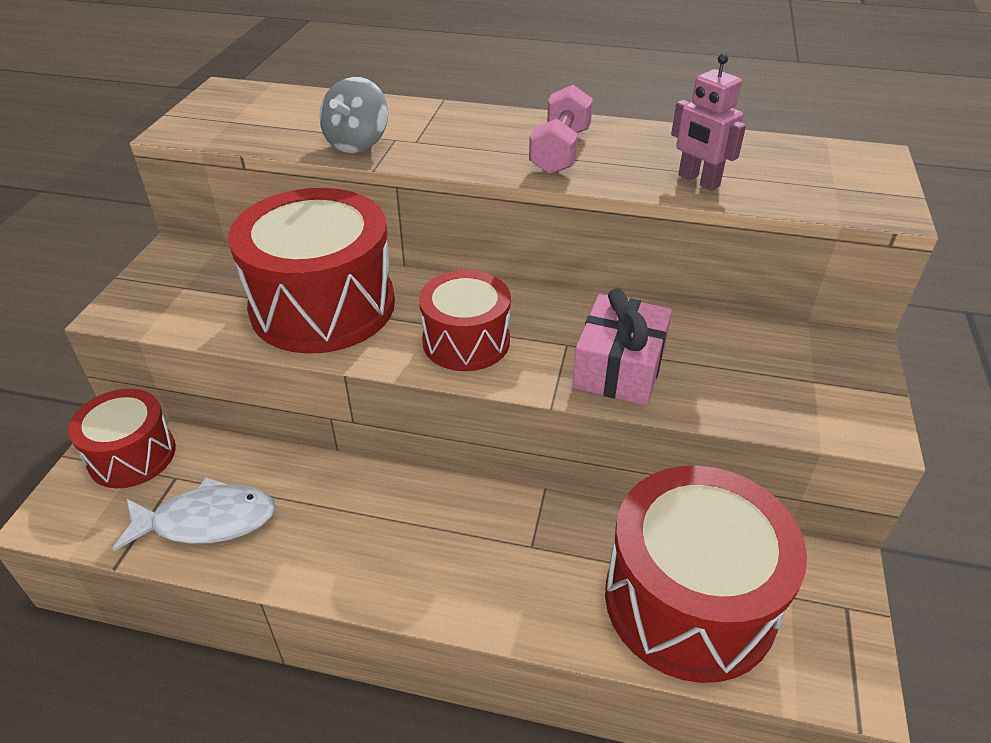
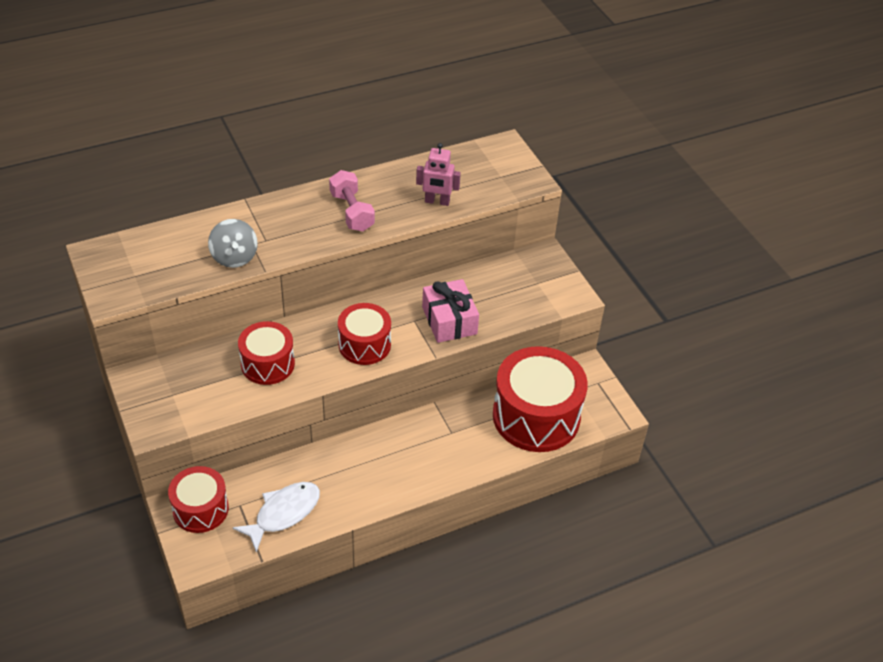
camera: 40 degrees left, 5 degrees up
red drum [228,188,395,353] -> red drum [238,321,295,385], size x0.58

